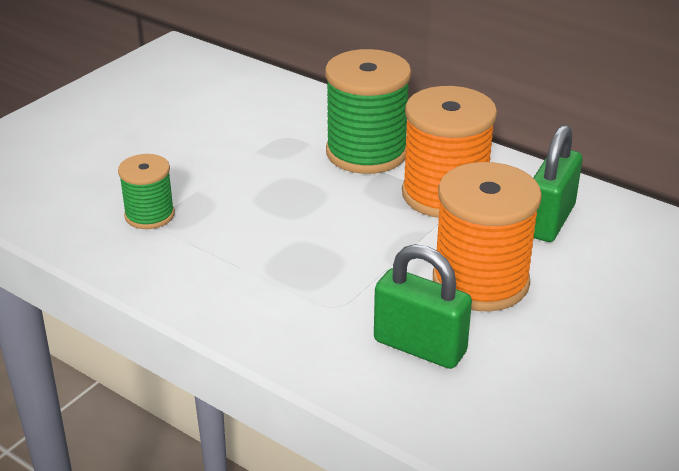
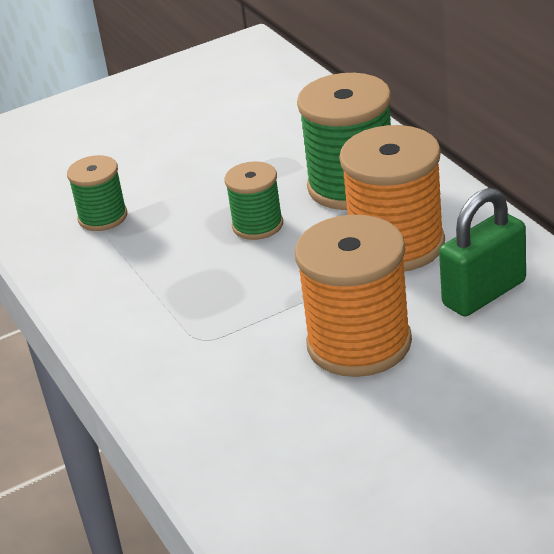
camera: 30 degrees right, 0 degrees up
green padlock [374,244,472,369] -> none
none -> green spool [224,161,283,240]

